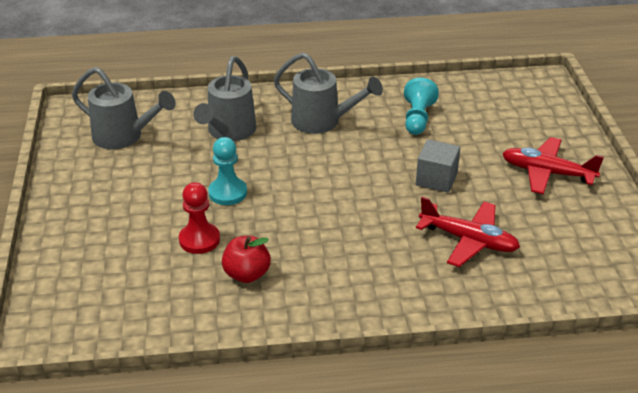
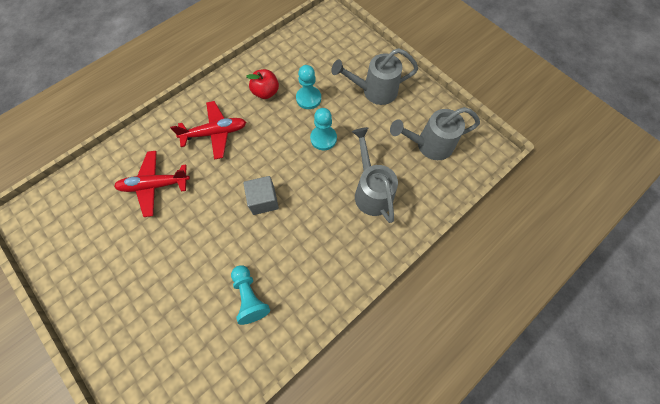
camera: 145 degrees right, 30 degrees up
red pawn [179,182,220,254] -> turquoise pawn [296,65,321,109]
grey watering can [273,52,383,134] -> grey watering can moved to [331,48,418,105]
grey cube [416,139,460,193] -> grey cube moved to [243,176,279,215]
red plane [502,137,604,194] -> red plane moved to [170,101,246,160]

